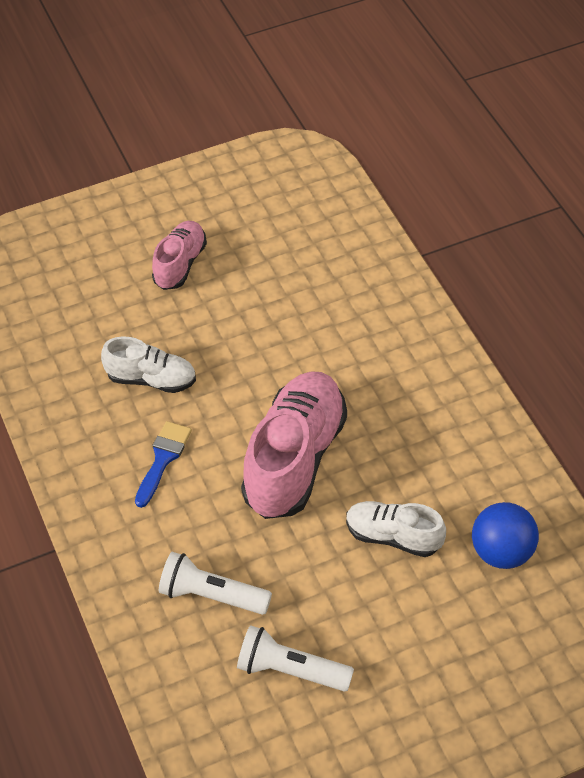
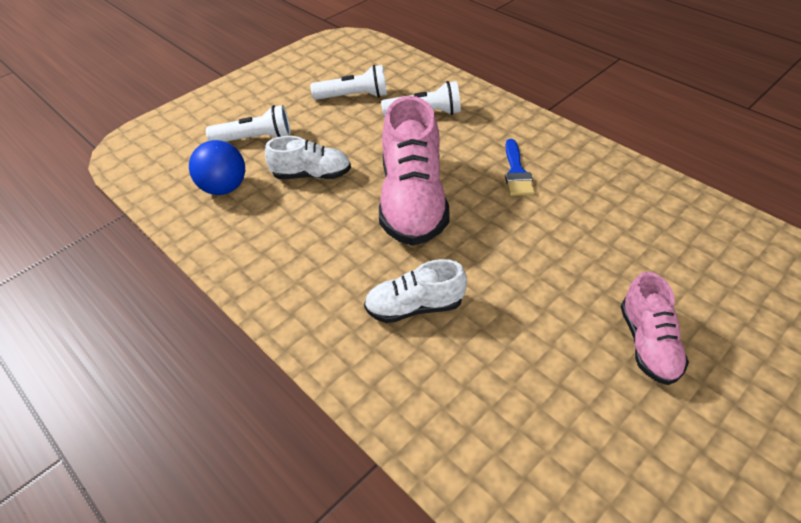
camera: 160 degrees right, 5 degrees down
white shoe [101,336,196,393] -> white shoe moved to [364,259,467,323]
none -> white flashlight [206,105,291,142]

